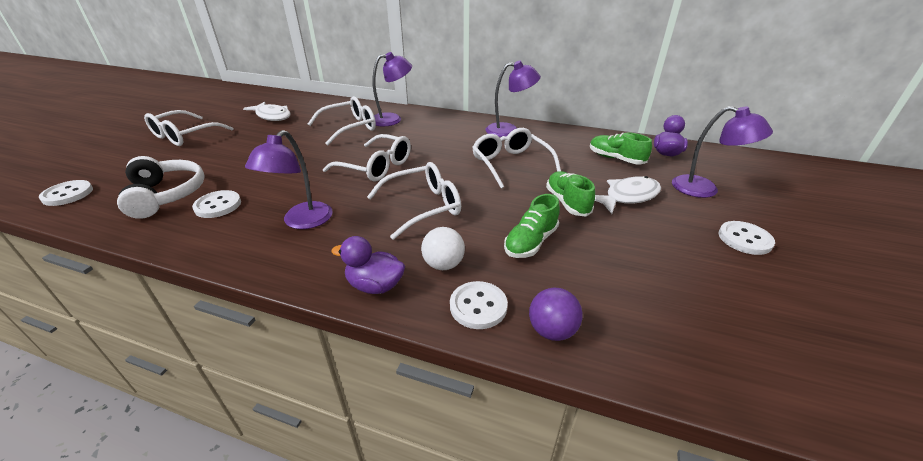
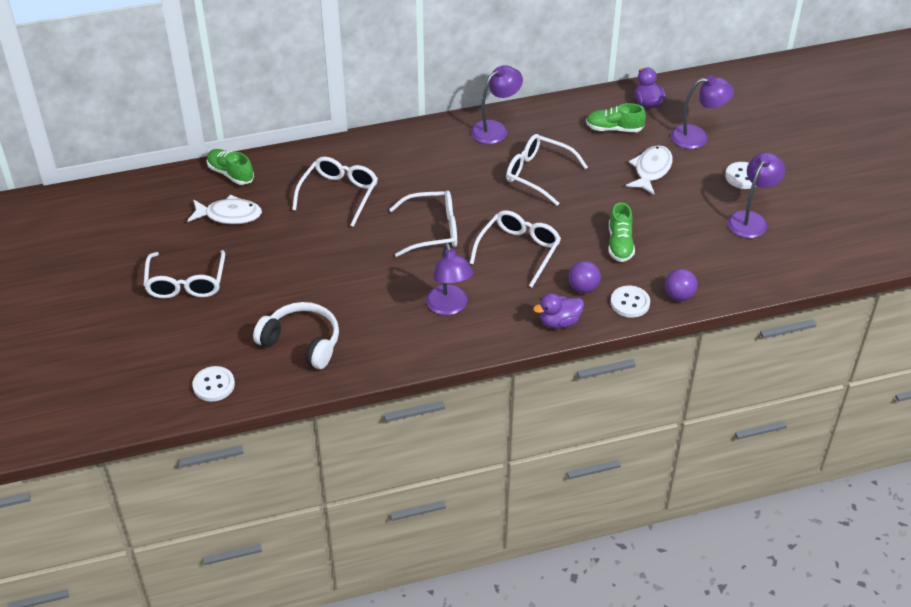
camera: 35 degrees left, 10 degrees up
white button [192,190,241,218] -> none
purple lamp [373,52,412,126] -> purple lamp moved to [727,152,785,238]
white ball [421,227,465,270] -> purple ball [568,261,601,293]
green shoe [546,171,595,216] -> green shoe moved to [207,149,254,185]

